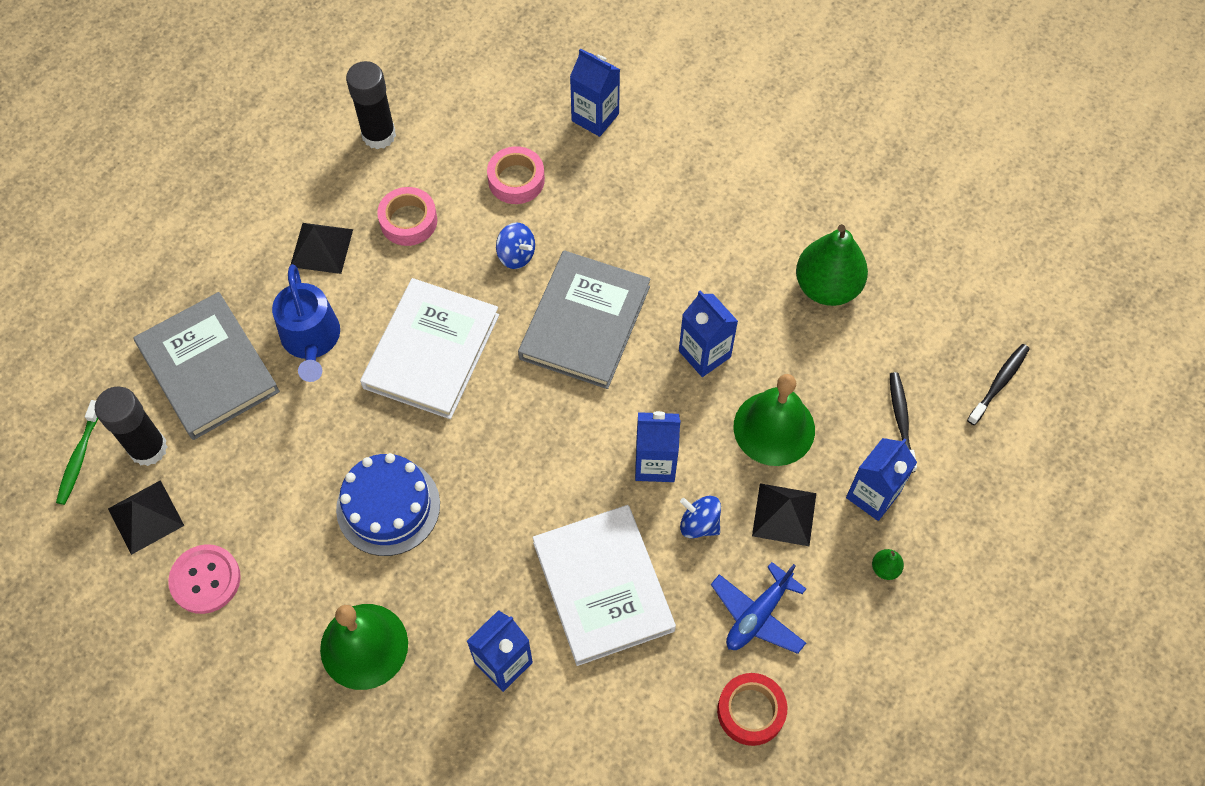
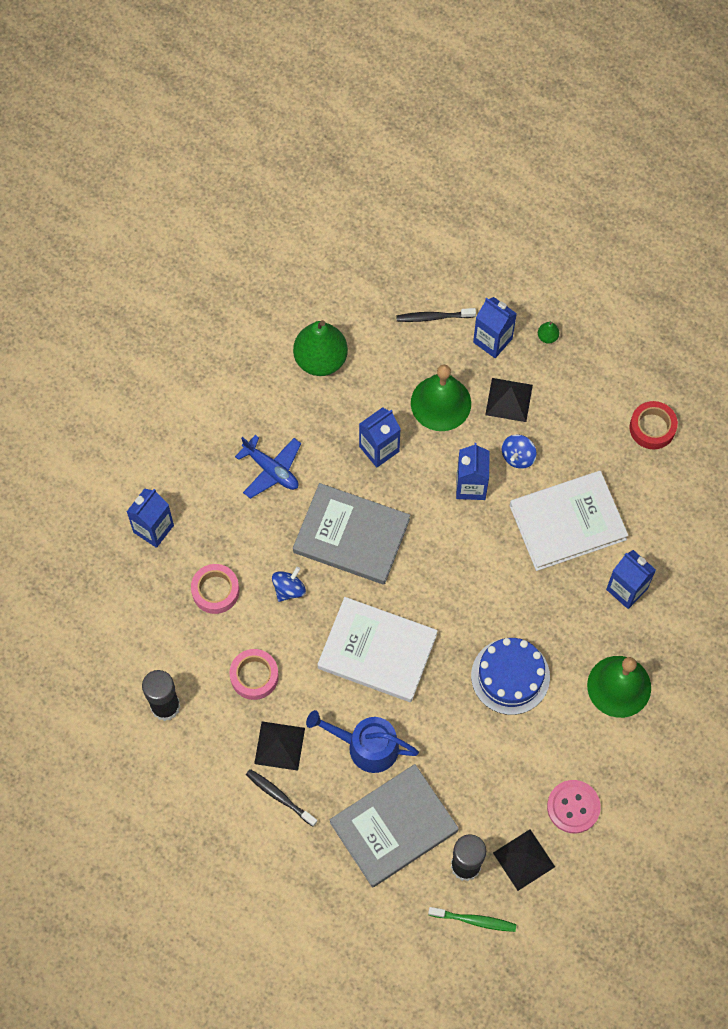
camera: 90 degrees left, 5 degrees up
blue watering can [272,264,340,382] -> blue watering can turned 150 degrees counterclockwise [306,710,419,773]
blue plane [711,562,806,654] -> blue plane moved to [235,435,301,499]
black toothbrush [967,344,1029,425] -> black toothbrush moved to [246,769,317,827]

